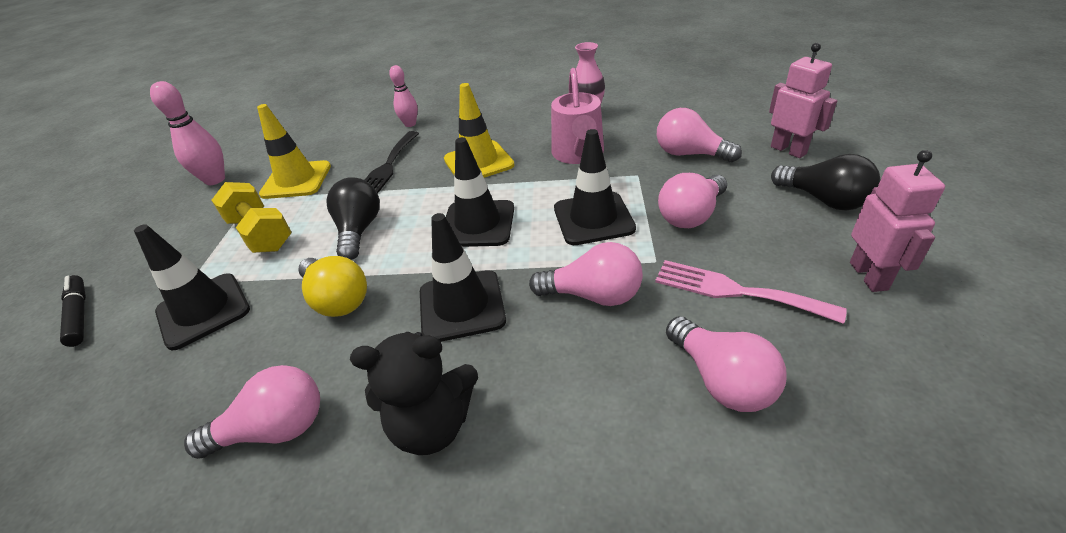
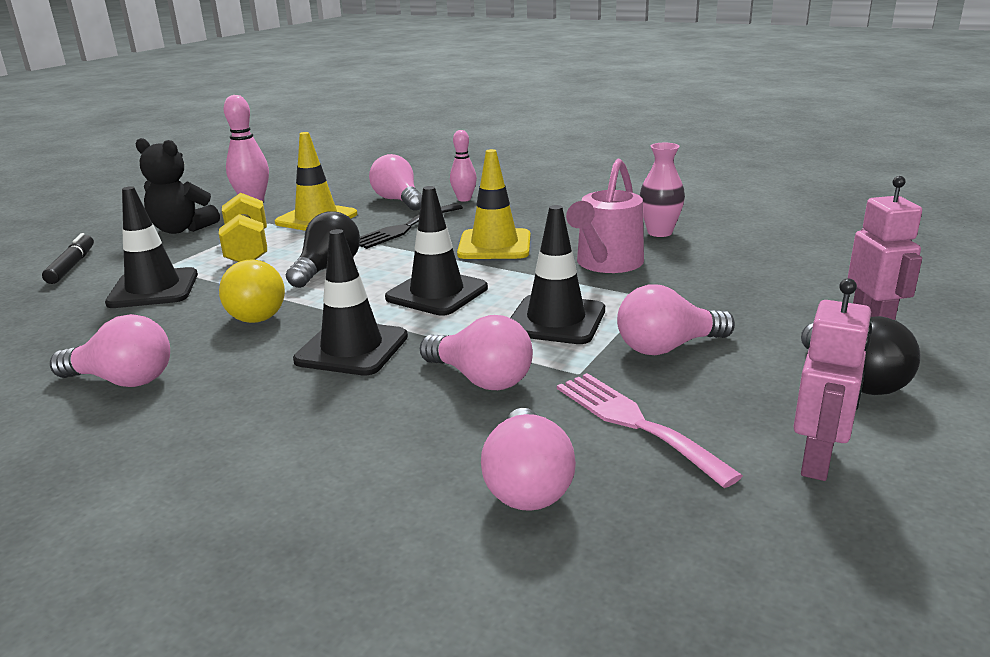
camera: 25 degrees right, 15 degrees down
black teddy bear [350,332,478,455] -> black teddy bear moved to [136,138,220,234]
pink light bulb [657,108,742,162] -> pink light bulb moved to [369,154,422,211]

